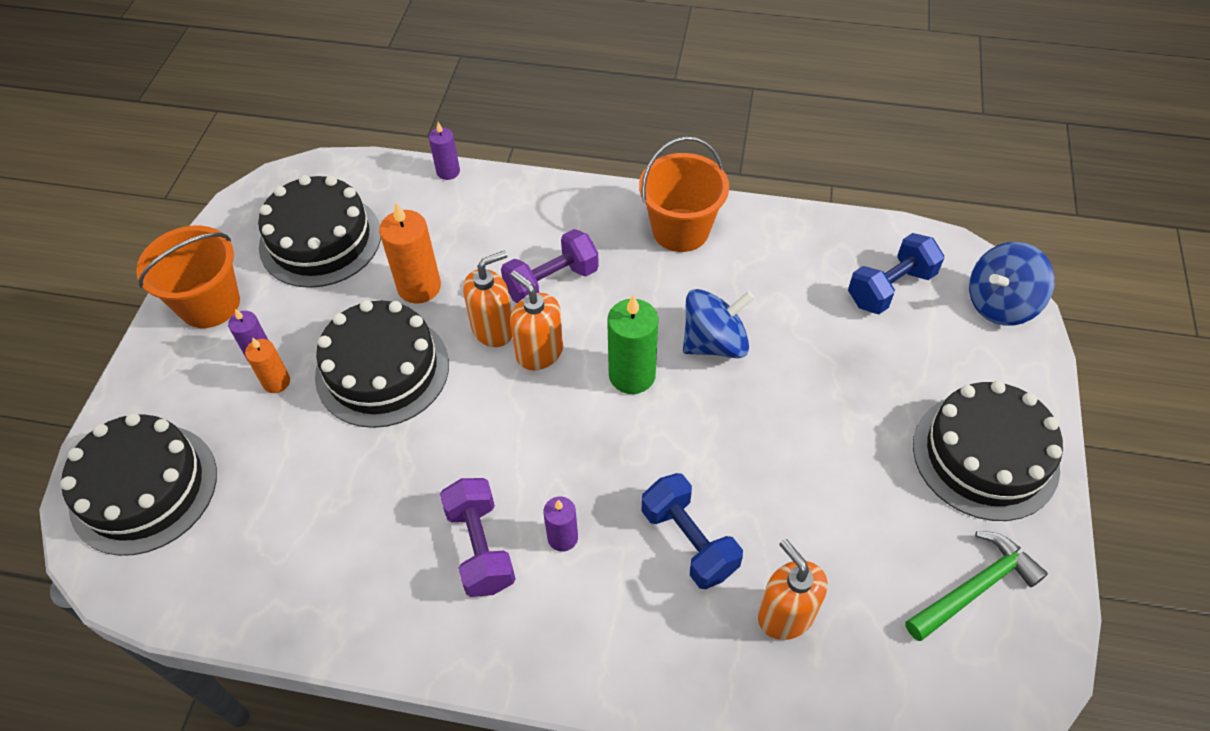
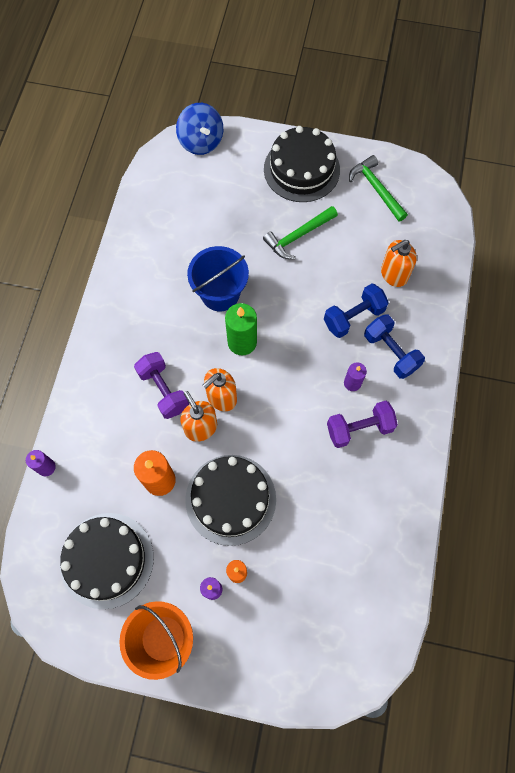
camera: 90 degrees left, 15 degrees up
black cake [60,413,217,556] -> none
orange bucket [639,136,729,252] -> none
blue spinning top [683,289,754,358] -> blue bucket [187,246,249,311]
blue dumbbell [848,233,944,314] -> blue dumbbell moved to [364,314,425,379]
none -> green hammer [263,206,338,259]

